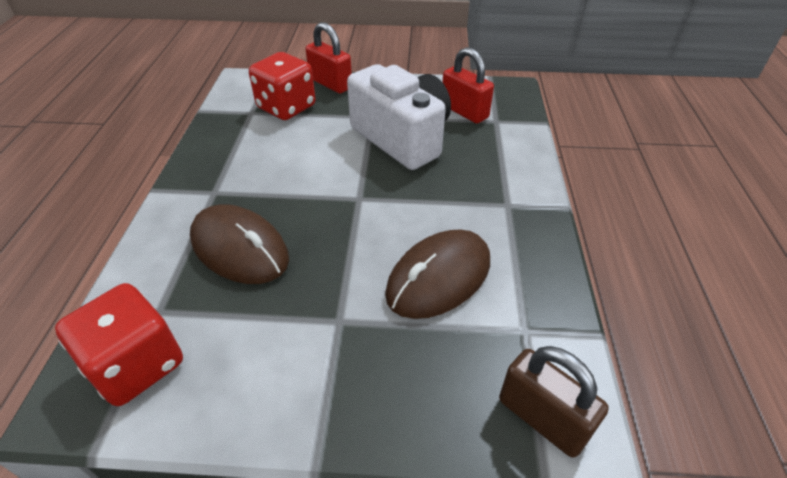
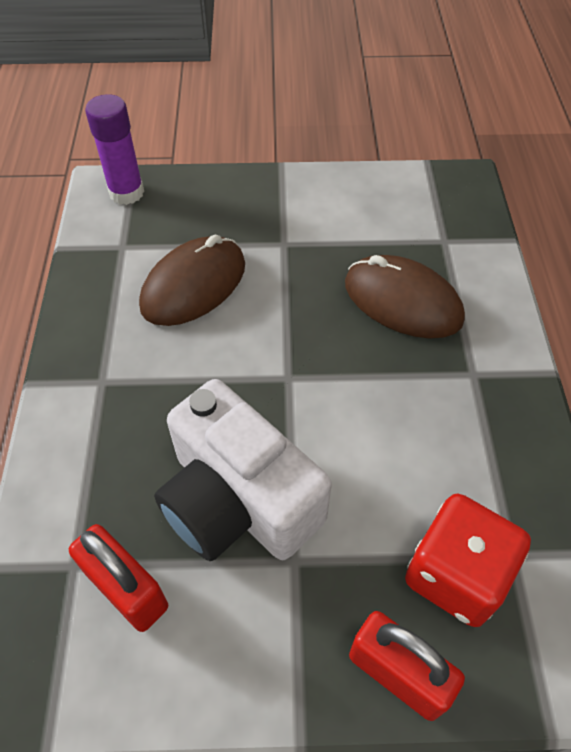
camera: 175 degrees right, 10 degrees up
red dice [55,283,183,406] -> none
brown padlock [499,346,609,458] -> purple glue stick [85,94,144,205]

